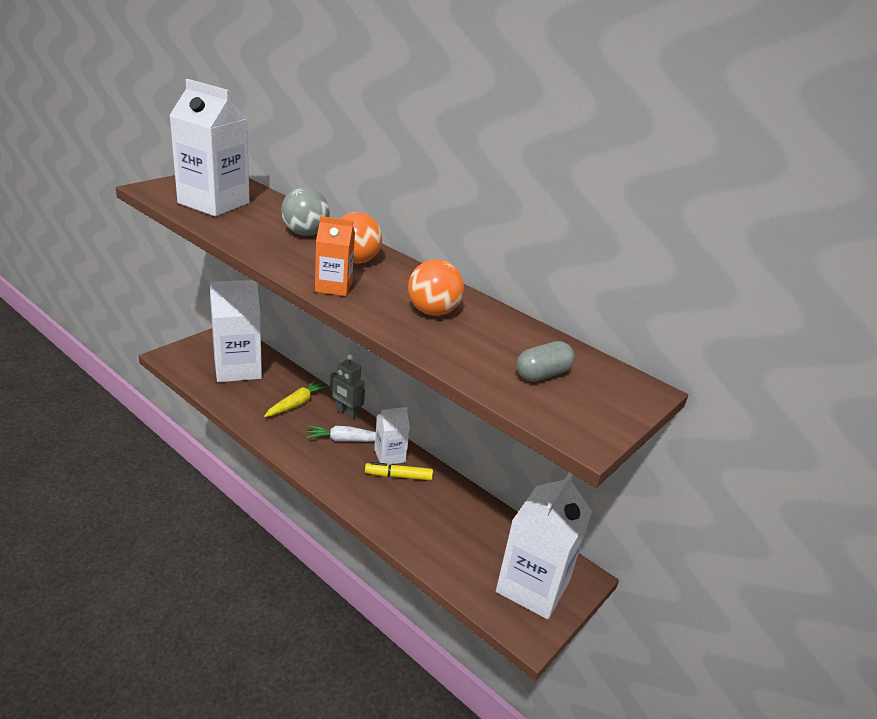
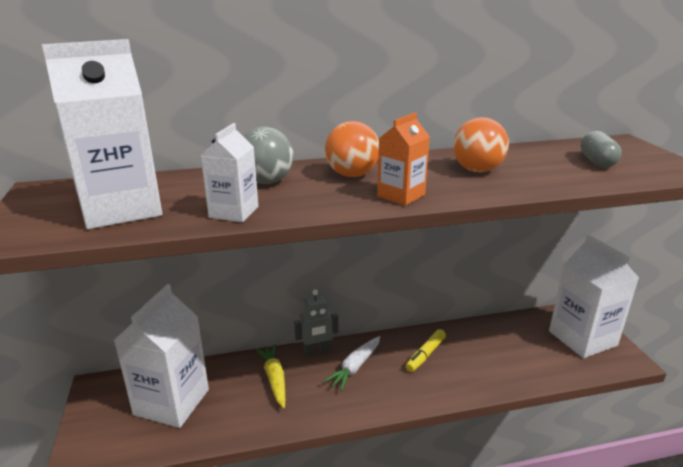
camera: 50 degrees left, 5 degrees down
white carton [374,407,410,465] -> white carton moved to [201,123,258,222]

